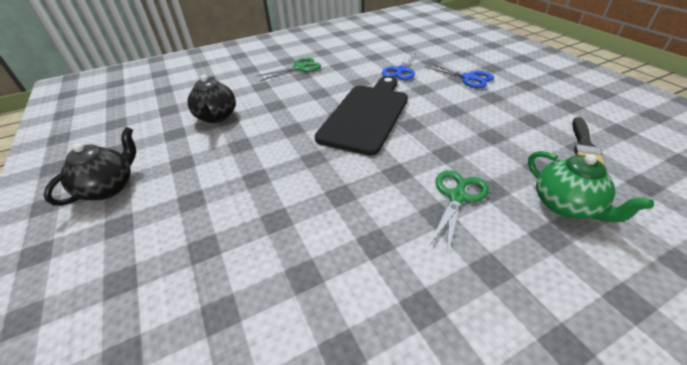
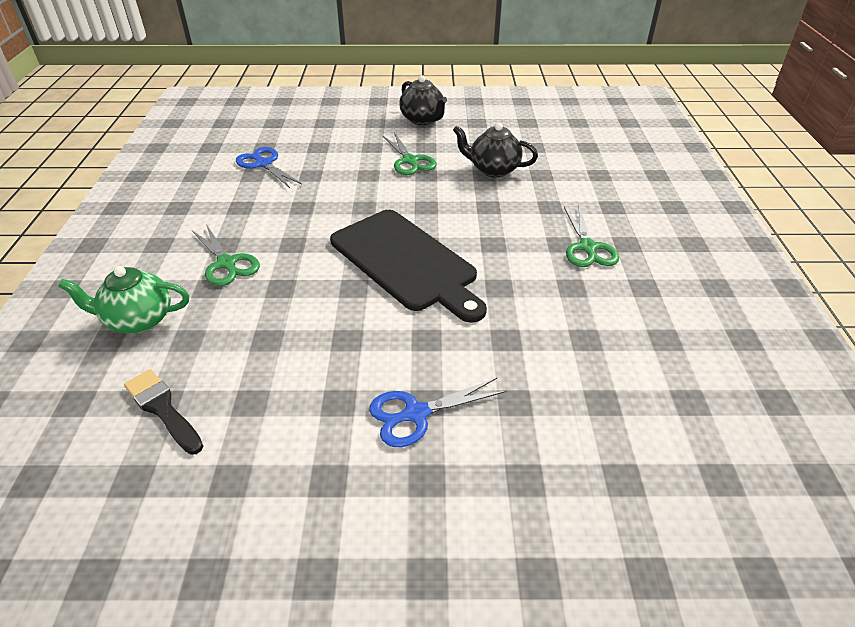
camera: 115 degrees right, 0 degrees up
blue scissors [382,52,416,80] -> blue scissors moved to [236,147,302,188]
none -> green scissors [382,133,437,175]

